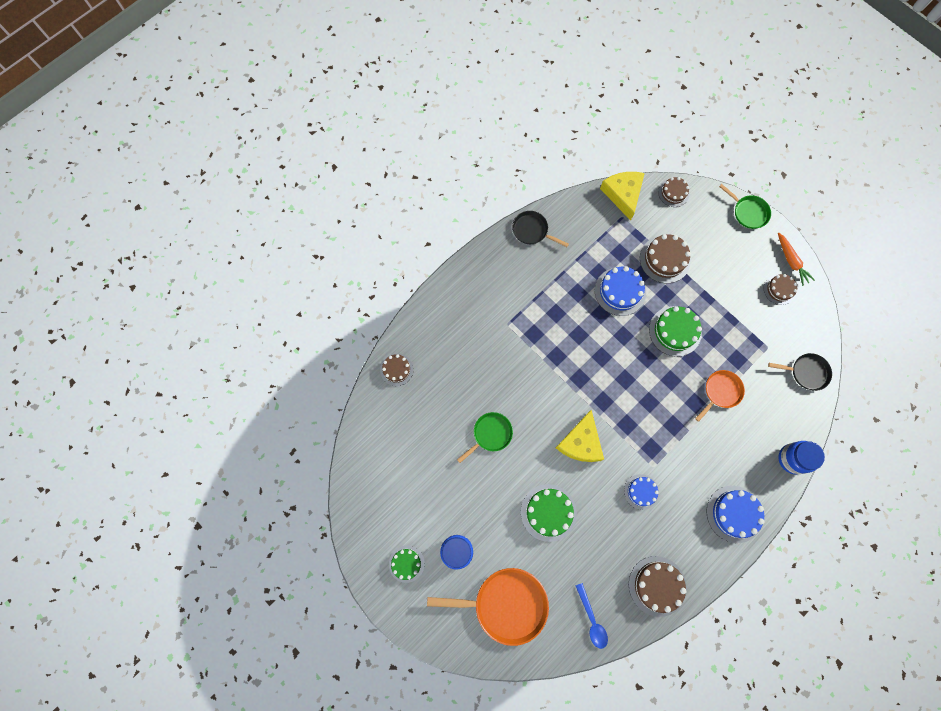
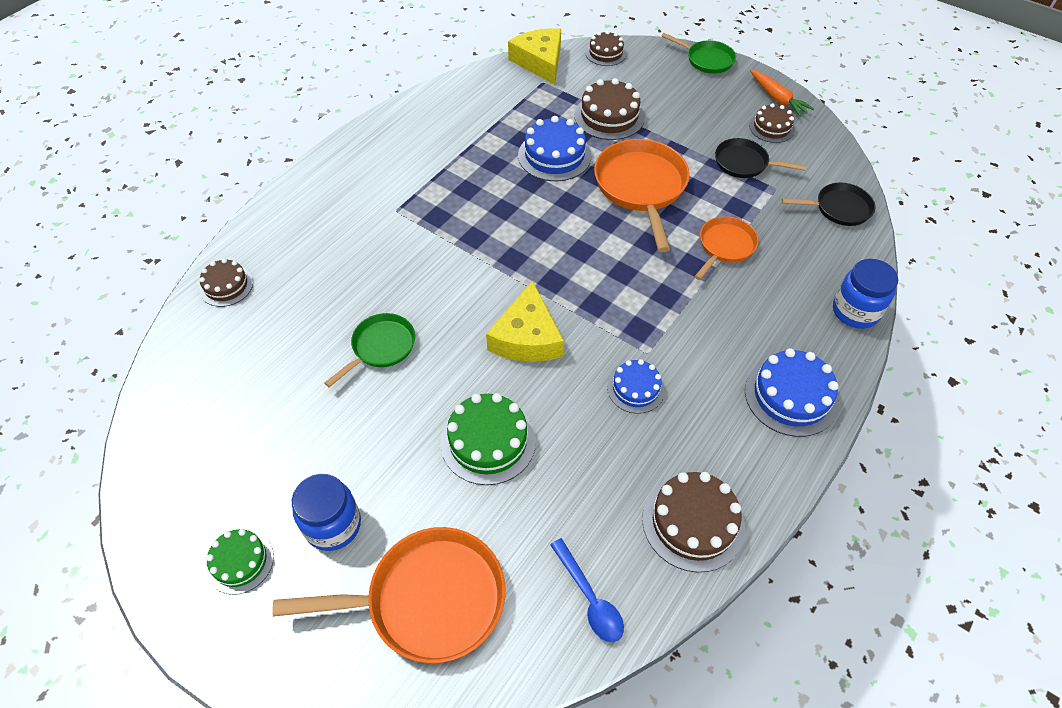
camera: 10 degrees left, 20 degrees down
black pan [512,211,569,247] -> black pan moved to [715,138,806,178]
green cake [649,306,702,357] -> orange pan [594,139,690,252]

